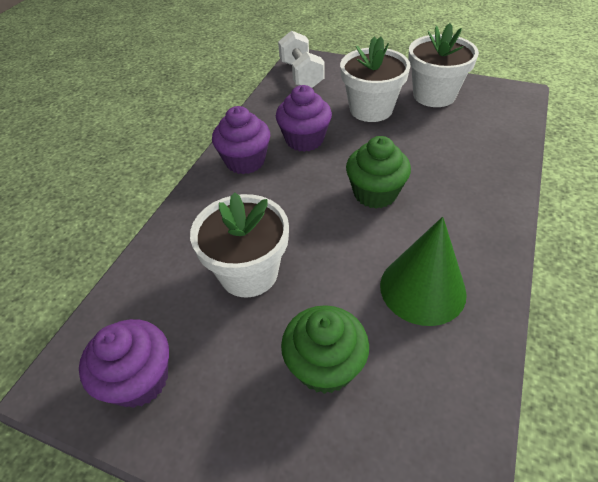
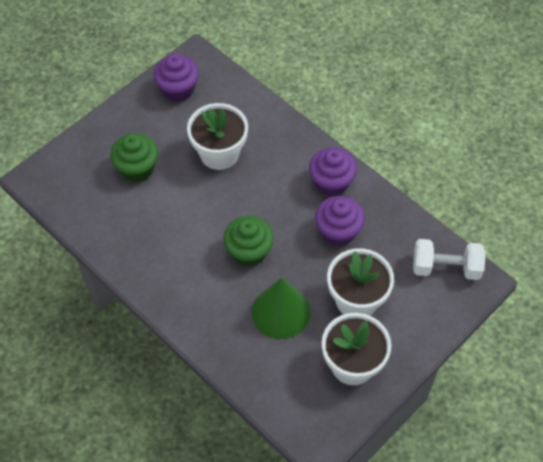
camera: 110 degrees right, 10 degrees up
green cone [380,217,467,326] -> green cone moved to [252,278,310,339]

